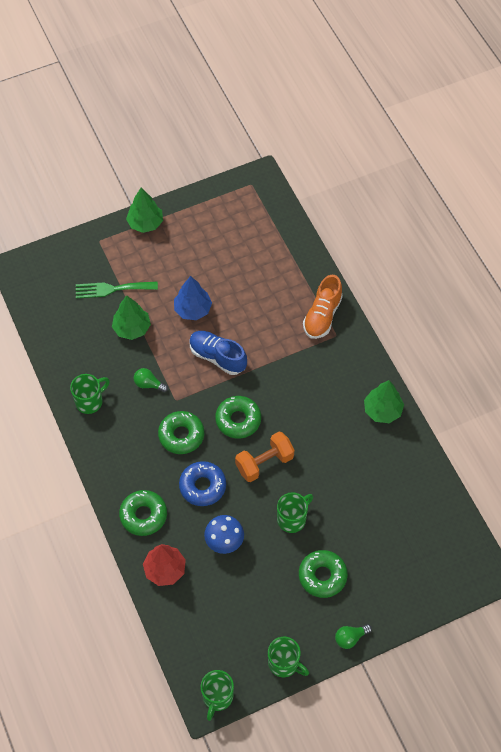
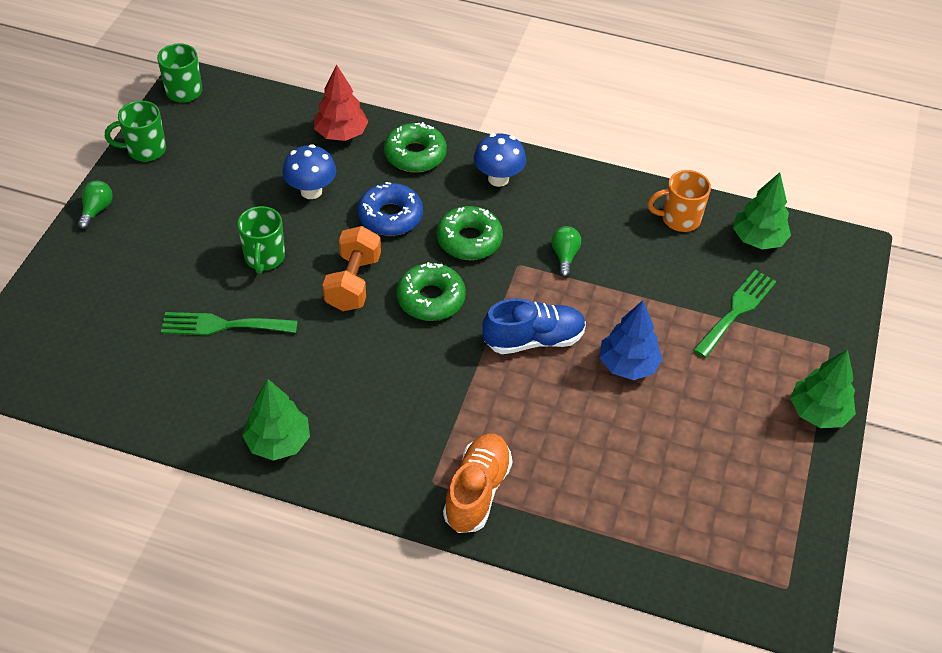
camera: 130 degrees right, 10 degrees down
green mug [70,374,110,414] -> none
green tree [112,295,151,340] -> green tree moved to [733,172,791,249]
green light bulb [134,368,168,392] -> green light bulb turned 60 degrees counterclockwise [551,226,581,277]
green donut [299,550,348,598] -> none
orange shoe [303,275,343,339] -> orange shoe turned 45 degrees clockwise [443,433,512,533]
none -> green fork [161,312,298,335]
none -> blue mushroom [474,133,526,187]
none -> orange mug [648,170,711,232]

